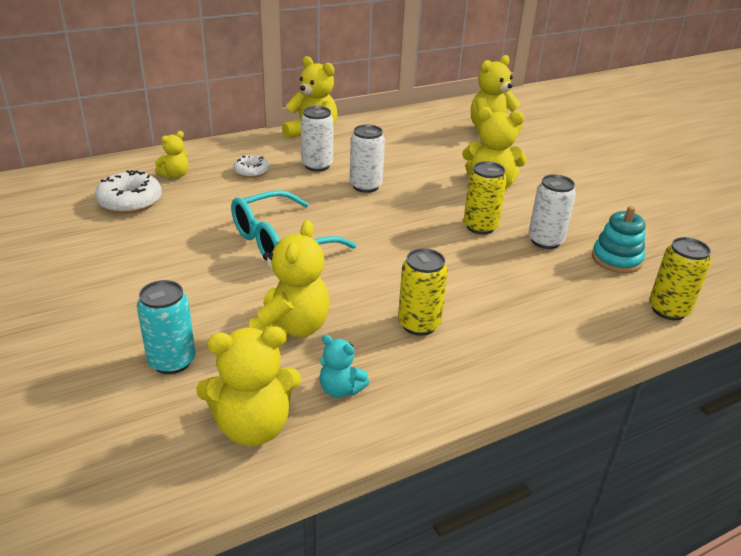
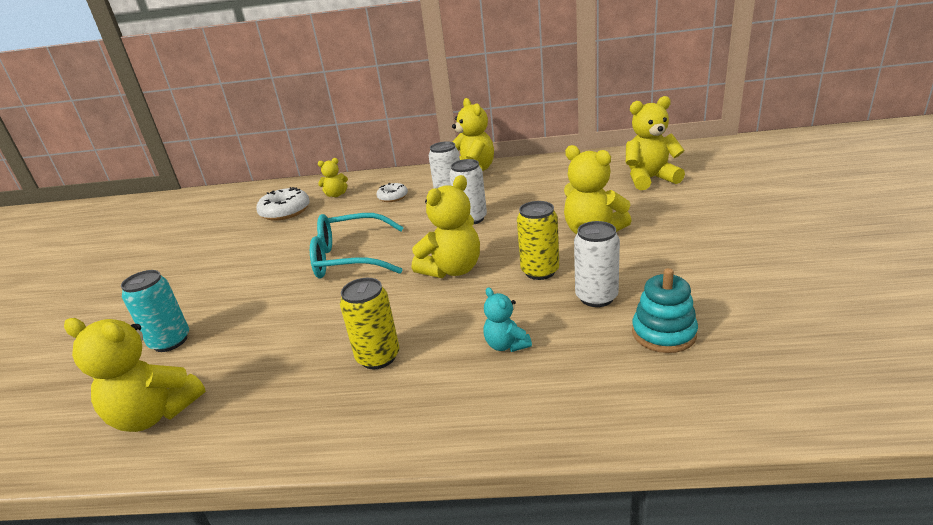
camera: 35 degrees right, 5 degrees down
yellow teddy bear [249,220,330,343] -> yellow teddy bear moved to [412,175,480,278]
turquoise teddy bear [319,335,369,398] -> turquoise teddy bear moved to [483,287,532,352]
yellow can [649,237,711,320] -> none

